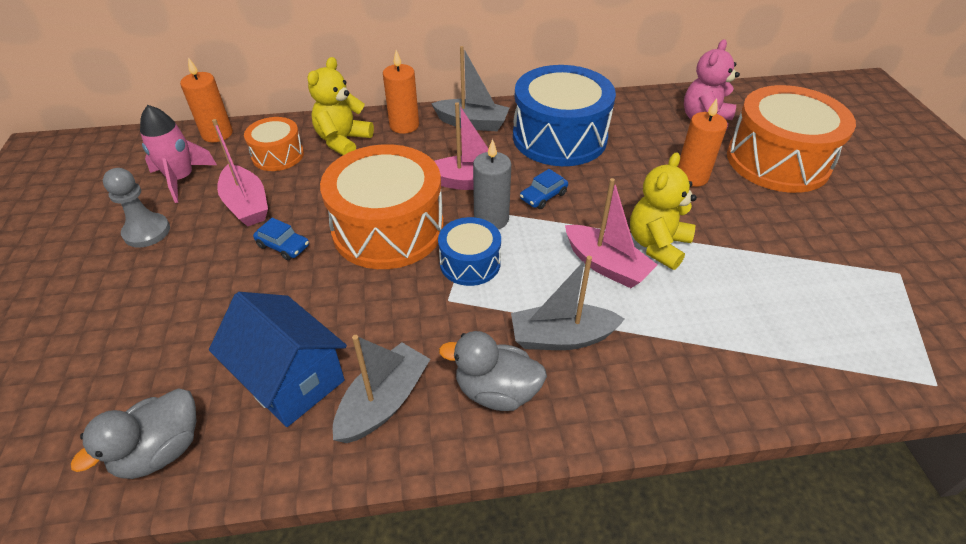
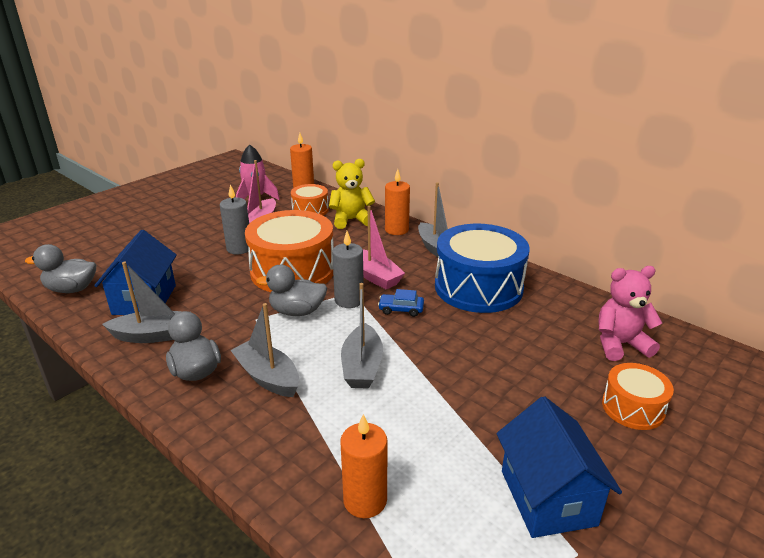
camera: 50 degrees right, 15 degrees down
grey pawn [103,168,170,247] -> none
blue car [253,218,309,260] -> grey candle [220,185,249,254]
blue drum [438,217,501,286] -> grey duck [256,265,327,316]
pink boat [565,178,658,288] -> grey boat [341,283,383,389]
yellow teddy bear [630,152,697,270] -> none
orange candle [677,98,727,187] -> orange candle moved to [340,414,388,518]
orange drum [727,85,856,193] -> orange drum [602,363,674,430], size x0.52
none -> blue house [496,396,622,538]

